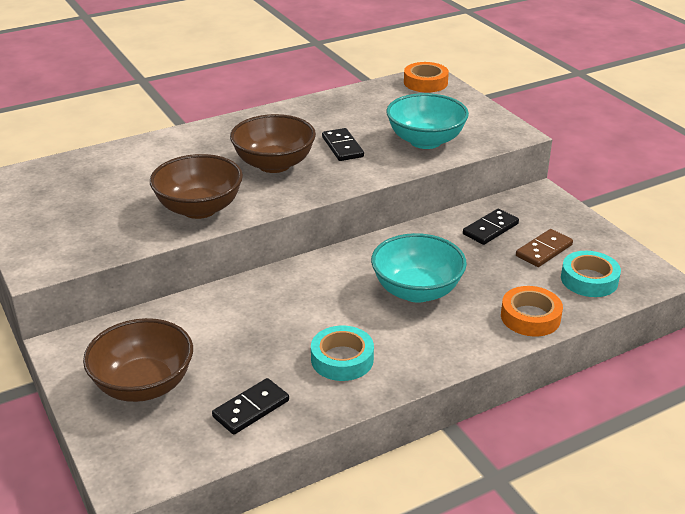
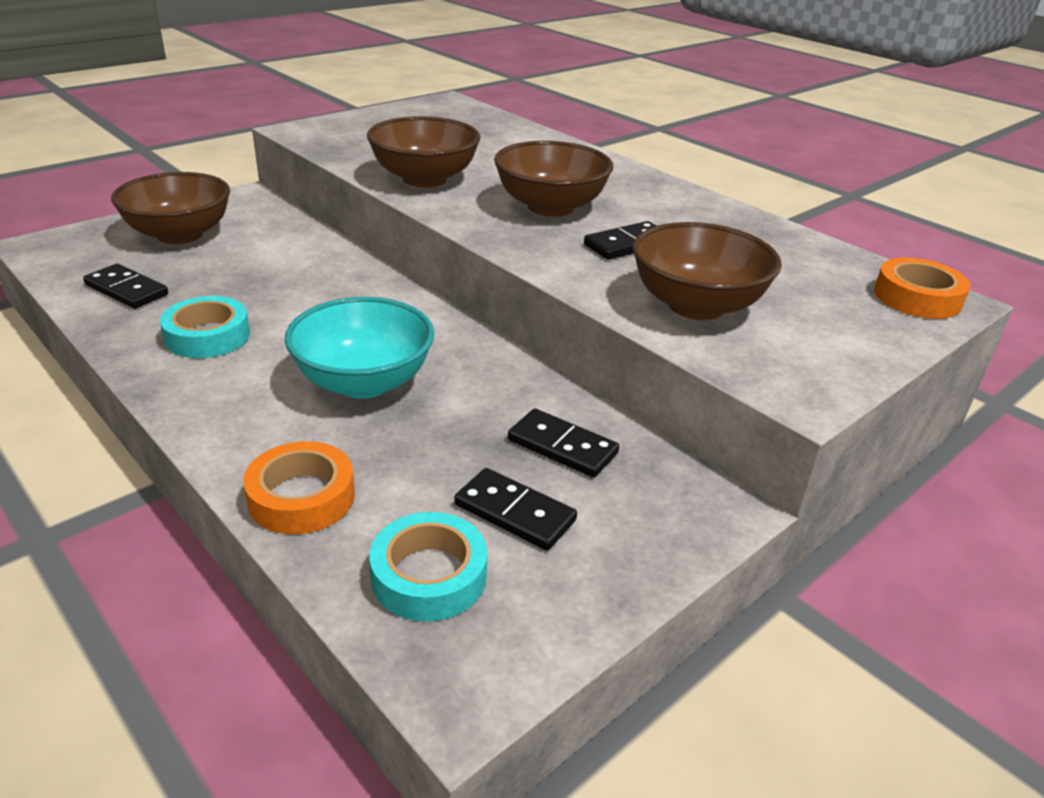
camera: 75 degrees right, 0 degrees up
turquoise bowl [386,93,469,149] -> brown bowl [633,222,782,320]
brown domino [516,229,573,267] -> black domino [454,468,577,551]

